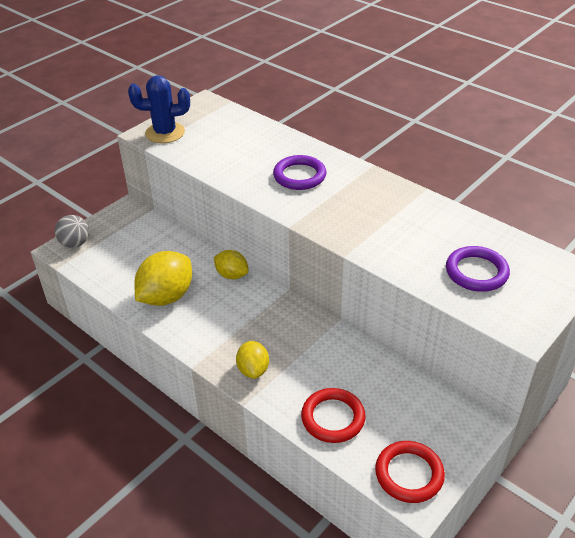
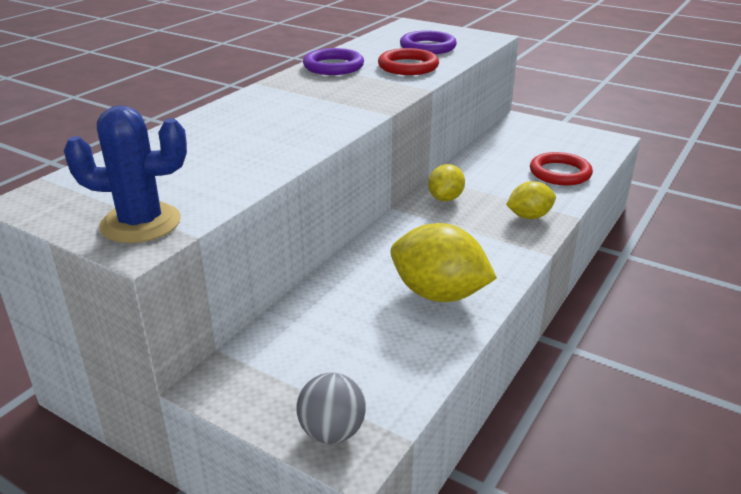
camera: 100 degrees left, 10 degrees down
blue cactus [128,75,190,143] -> blue cactus turned 75 degrees counterclockwise [64,106,187,243]
yellow lemon [214,250,249,279] -> yellow lemon moved to [428,164,465,201]
purple ring [273,155,326,190] -> purple ring moved to [303,48,364,75]
red ring [375,441,445,503] -> red ring moved to [378,48,439,75]

